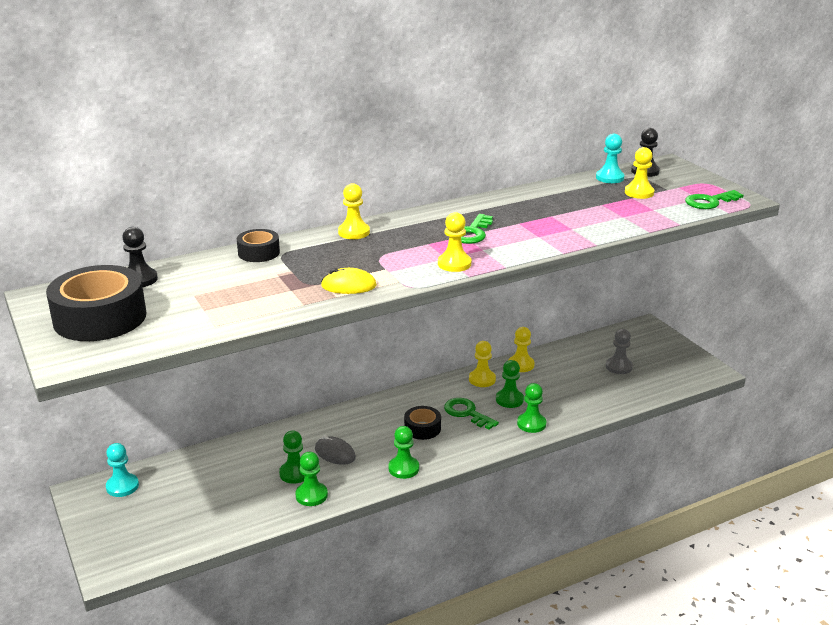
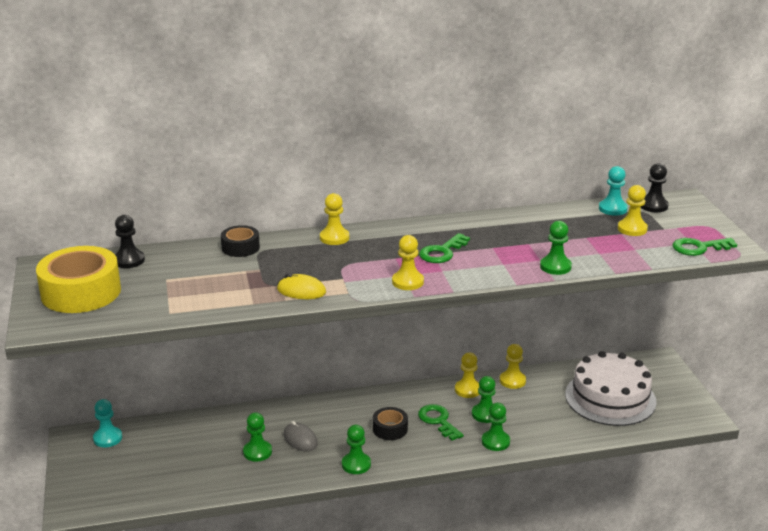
camera: 15 degrees right, 0 degrees up
black tape [46,265,147,341] -> yellow tape [36,246,121,313]
green pawn [295,452,328,506] -> green pawn moved to [540,221,572,275]
grey pawn [606,329,633,374] -> white cake [565,351,657,426]

